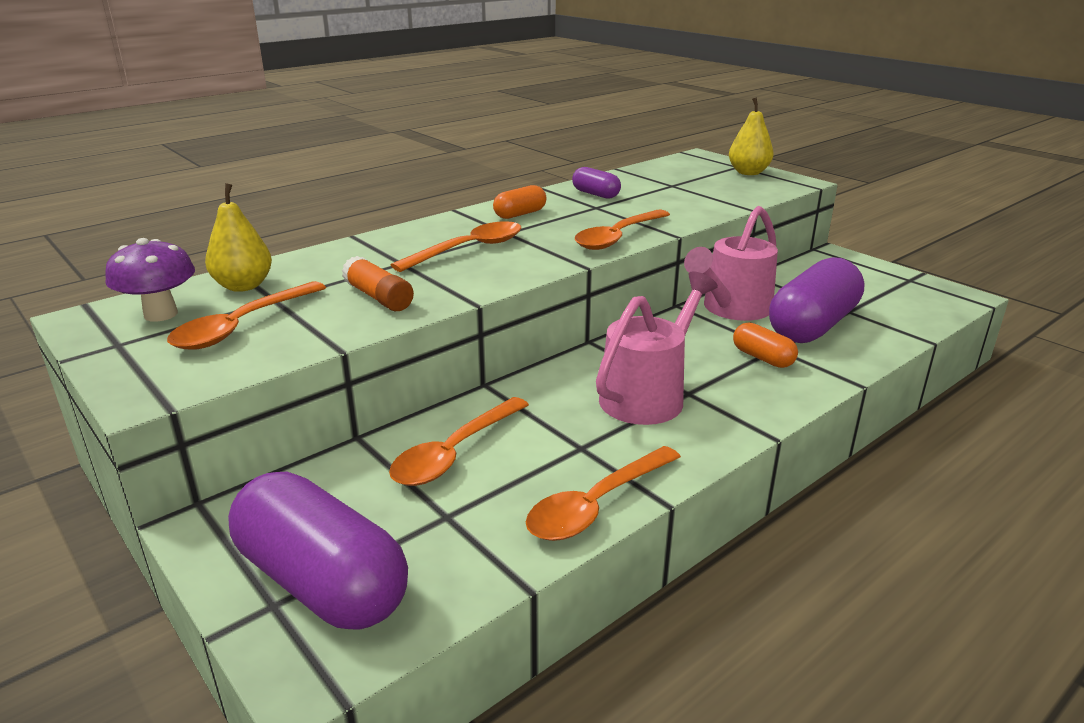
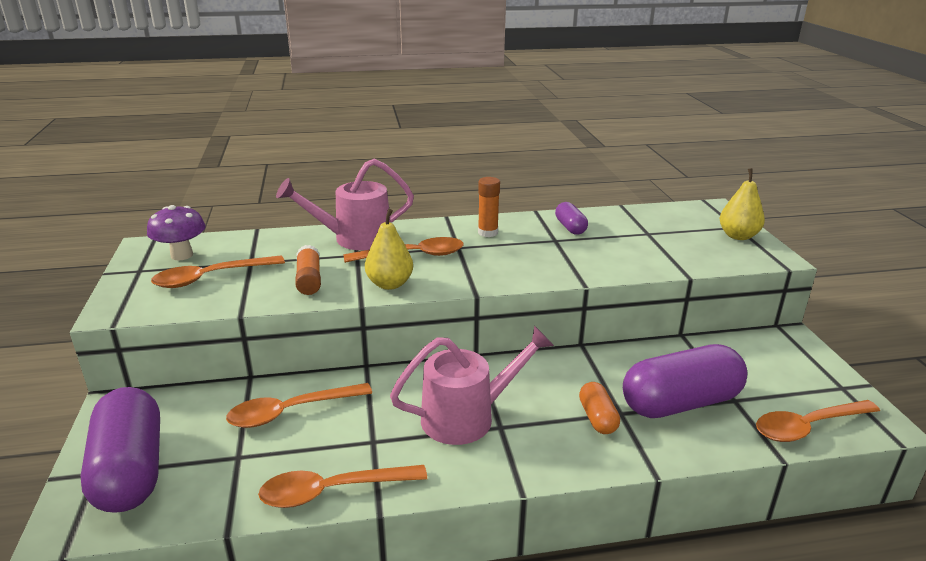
camera: 30 degrees right, 0 degrees up
yellow pear [205,183,272,292] -> yellow pear moved to [365,209,413,290]
orange capsule [493,185,546,219] -> orange glue stick [478,177,500,237]
orange spoon [575,210,670,250] -> orange spoon moved to [756,400,880,442]
pink watering can [684,206,778,321] -> pink watering can moved to [276,159,414,250]

